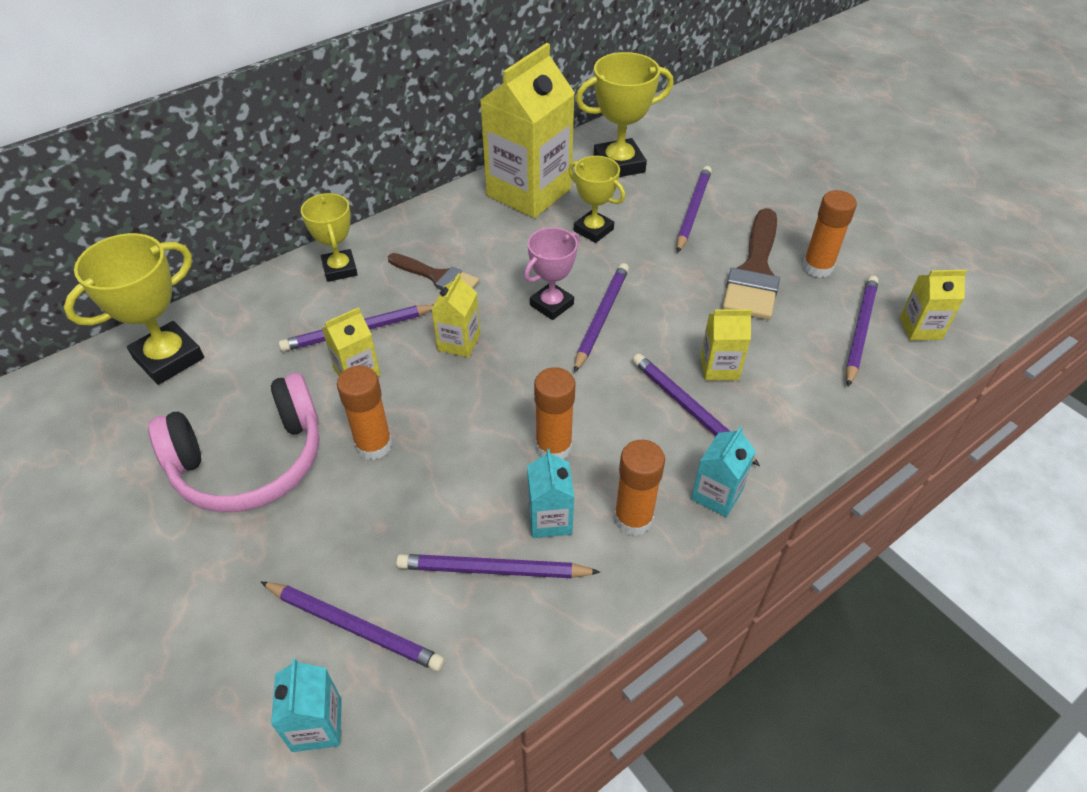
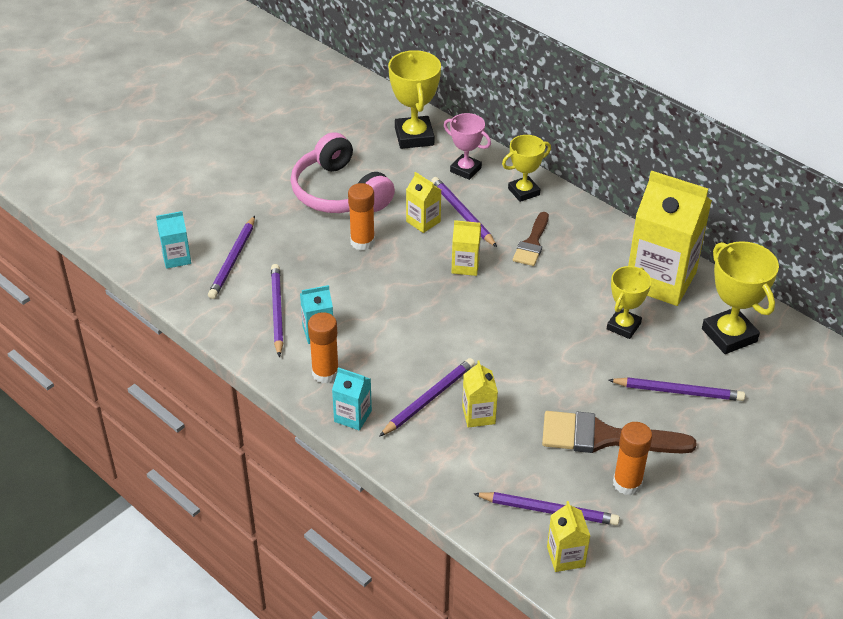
camera: 80 degrees right, 5 degrees down
yellow trophy [64,233,204,385] -> yellow trophy turned 45 degrees clockwise [388,50,441,149]
pink trophy [524,227,580,320] -> pink trophy moved to [444,113,491,180]
orange glue stick [534,367,575,459] -> none
purple pencil [574,263,629,373] -> none

